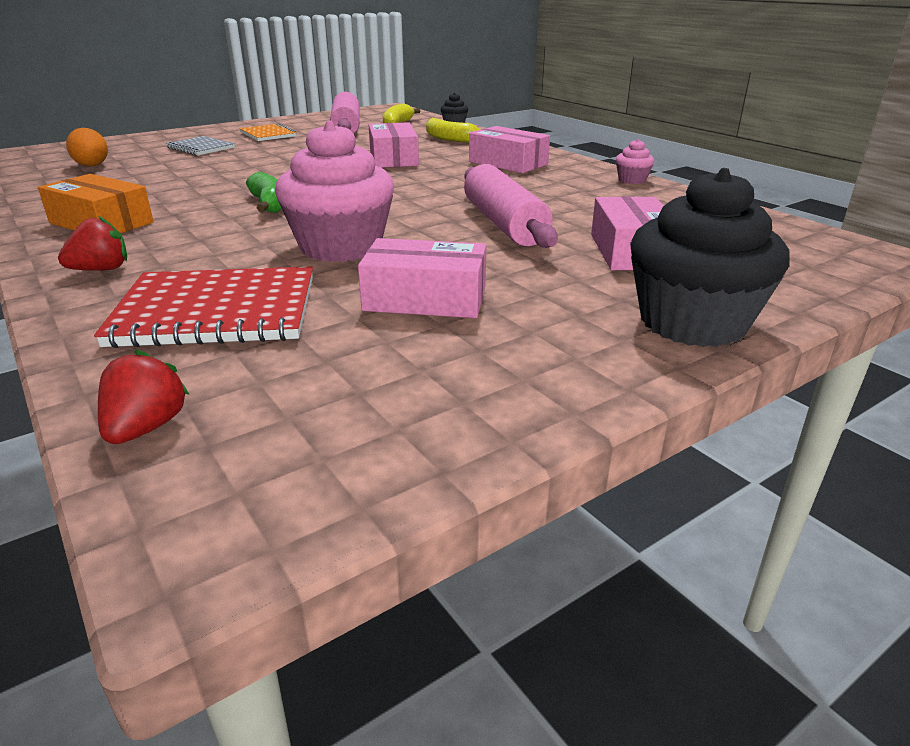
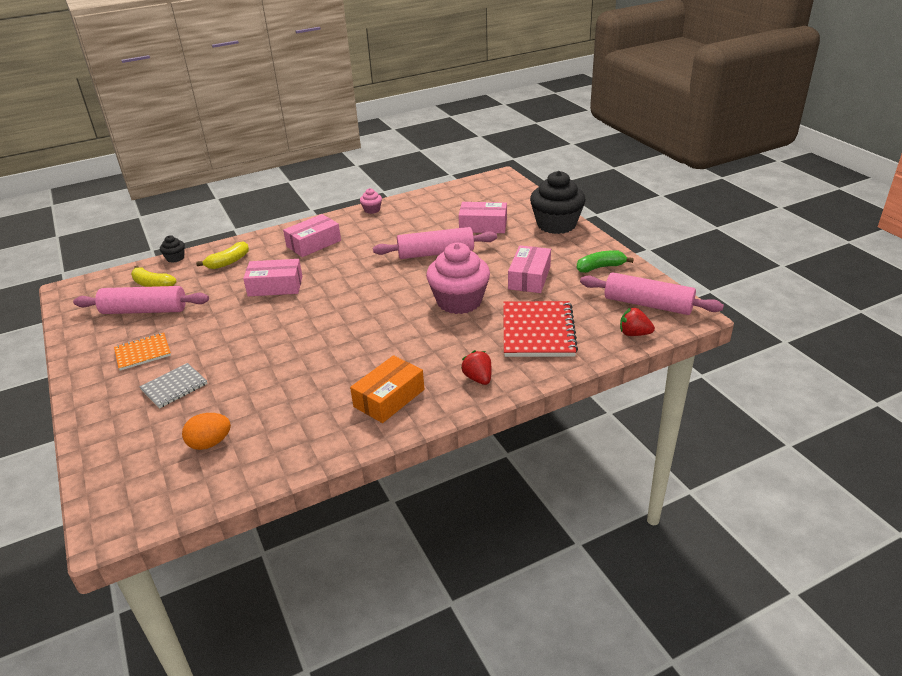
camera: 80 degrees left, 5 degrees up
green banana [246,172,282,213] -> green banana moved to [577,250,634,273]
none -> pink rolling pin [580,272,724,315]

